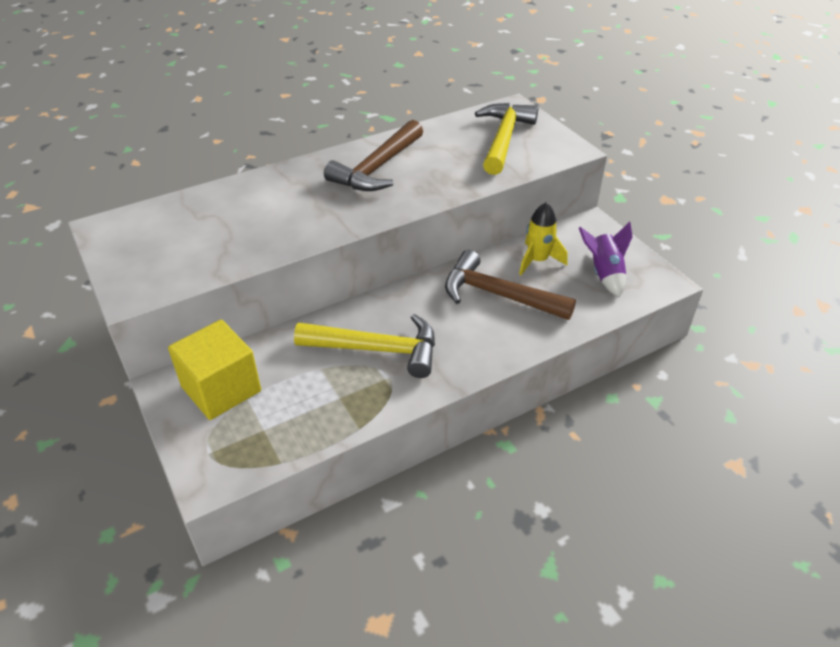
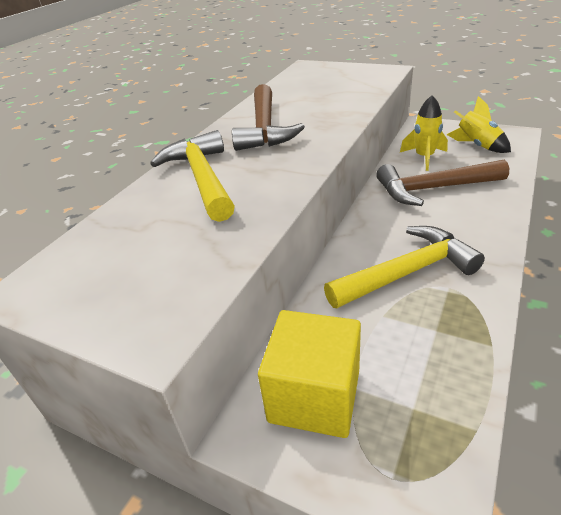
camera: 30 degrees left, 5 degrees down
yellow hammer [475,103,538,175] -> yellow hammer moved to [150,130,235,222]
purple rocket [579,222,633,297] -> yellow rocket [447,96,511,153]

